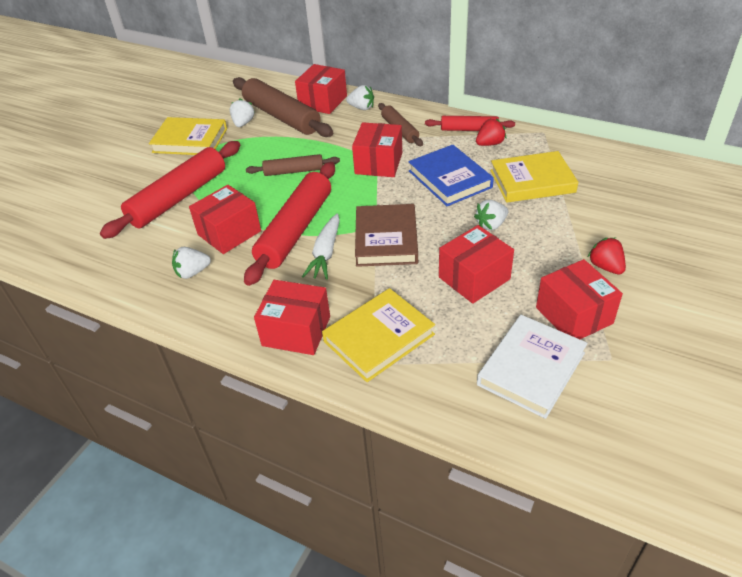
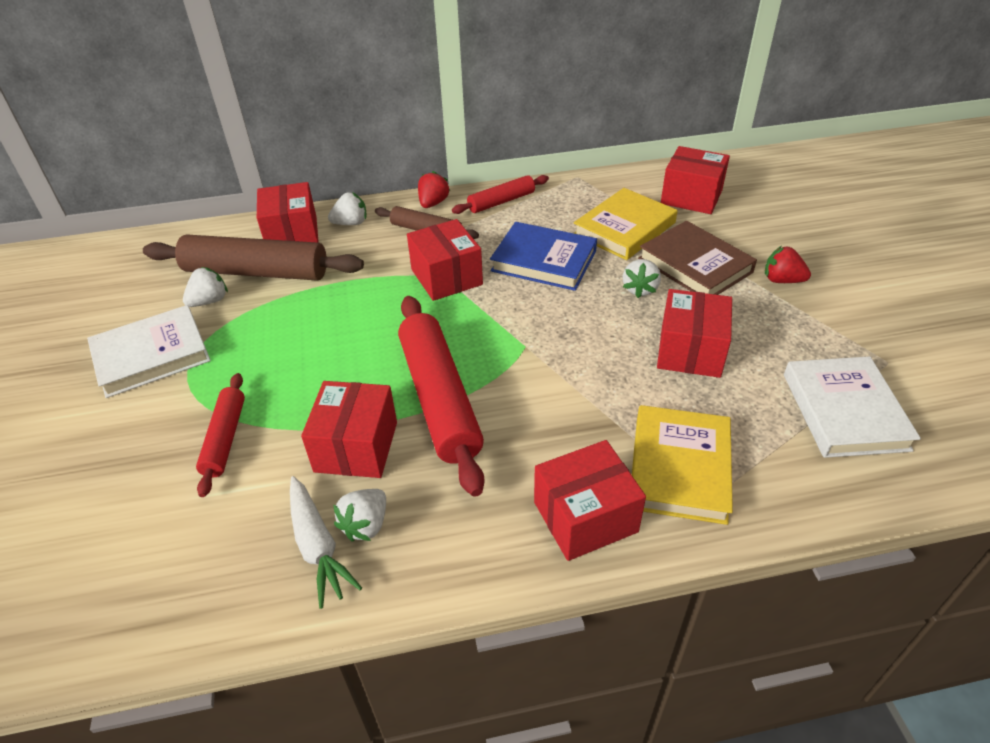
camera: 40 degrees left, 0 degrees up
red rolling pin [100,141,240,239] -> red rolling pin [196,373,245,497], size x0.54
yellow book [149,117,227,155] -> white book [87,305,211,398]
white strawberry [230,99,255,127] -> white strawberry turned 75 degrees clockwise [183,267,228,307]
brown rolling pin [246,154,340,176] -> none
white carrot [302,214,340,280] -> white carrot moved to [290,476,362,609]
brown book [355,204,418,267] -> brown book moved to [638,221,757,295]
red strawberry [476,118,506,146] -> red strawberry moved to [418,171,450,208]
red box [536,259,623,339] -> red box moved to [661,146,730,214]

